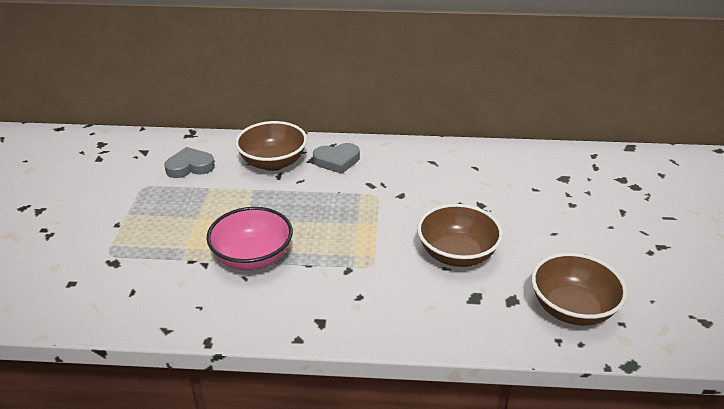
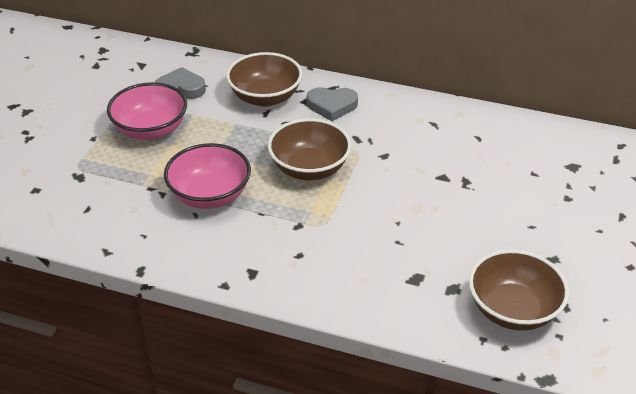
camera: 15 degrees right, 5 degrees up
brown bowl [417,204,503,267] -> brown bowl moved to [268,118,351,180]
none -> pink bowl [107,82,187,140]

